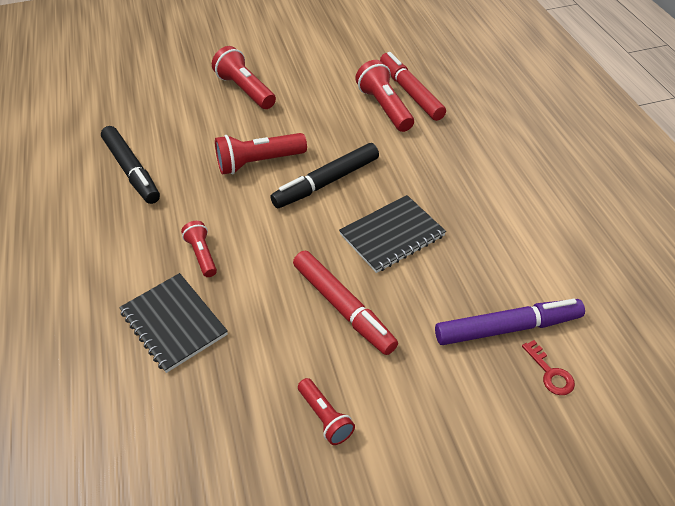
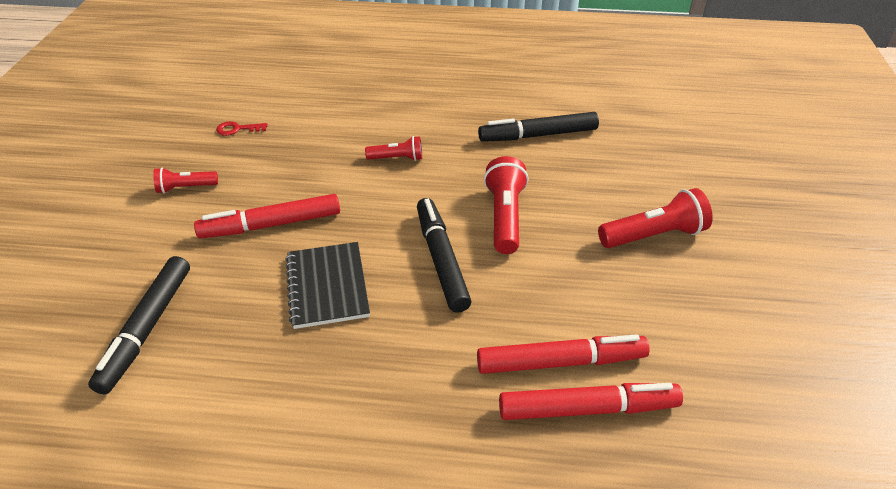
camera: 110 degrees right, 5 degrees down
black notebook [119,273,228,373] -> none
red flashlight [355,60,414,132] -> red marker [477,334,650,374]
purple marker [435,299,585,345] -> black marker [88,256,190,394]
red key [522,340,575,395] -> red key moved to [216,121,268,136]

